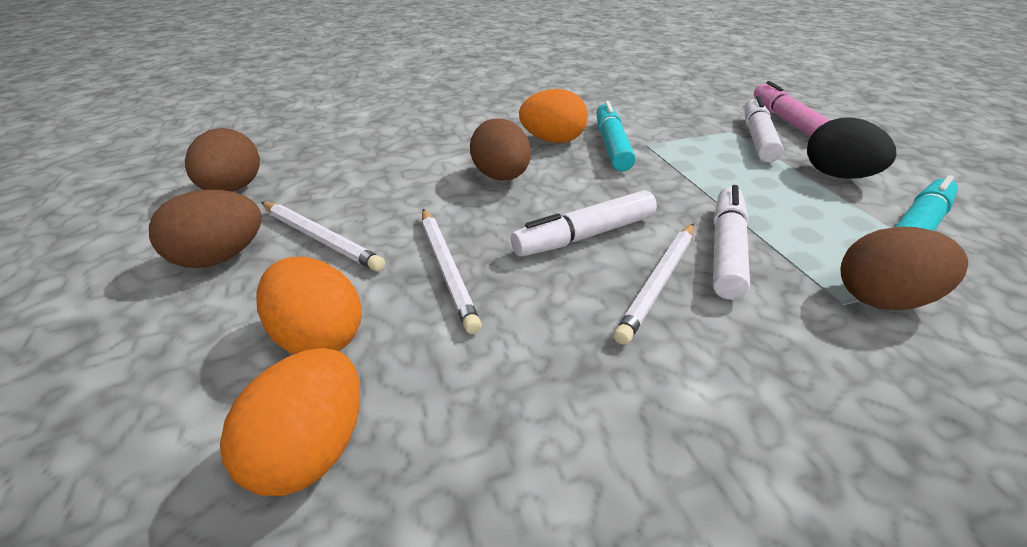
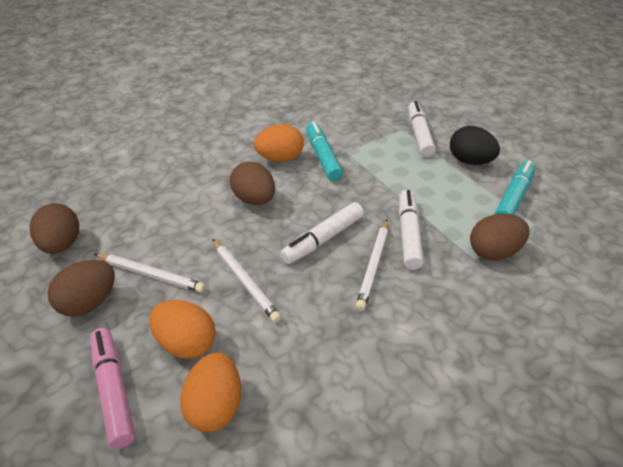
camera: 15 degrees left, 5 degrees up
pink marker [754,81,830,137] -> pink marker moved to [90,328,135,449]

